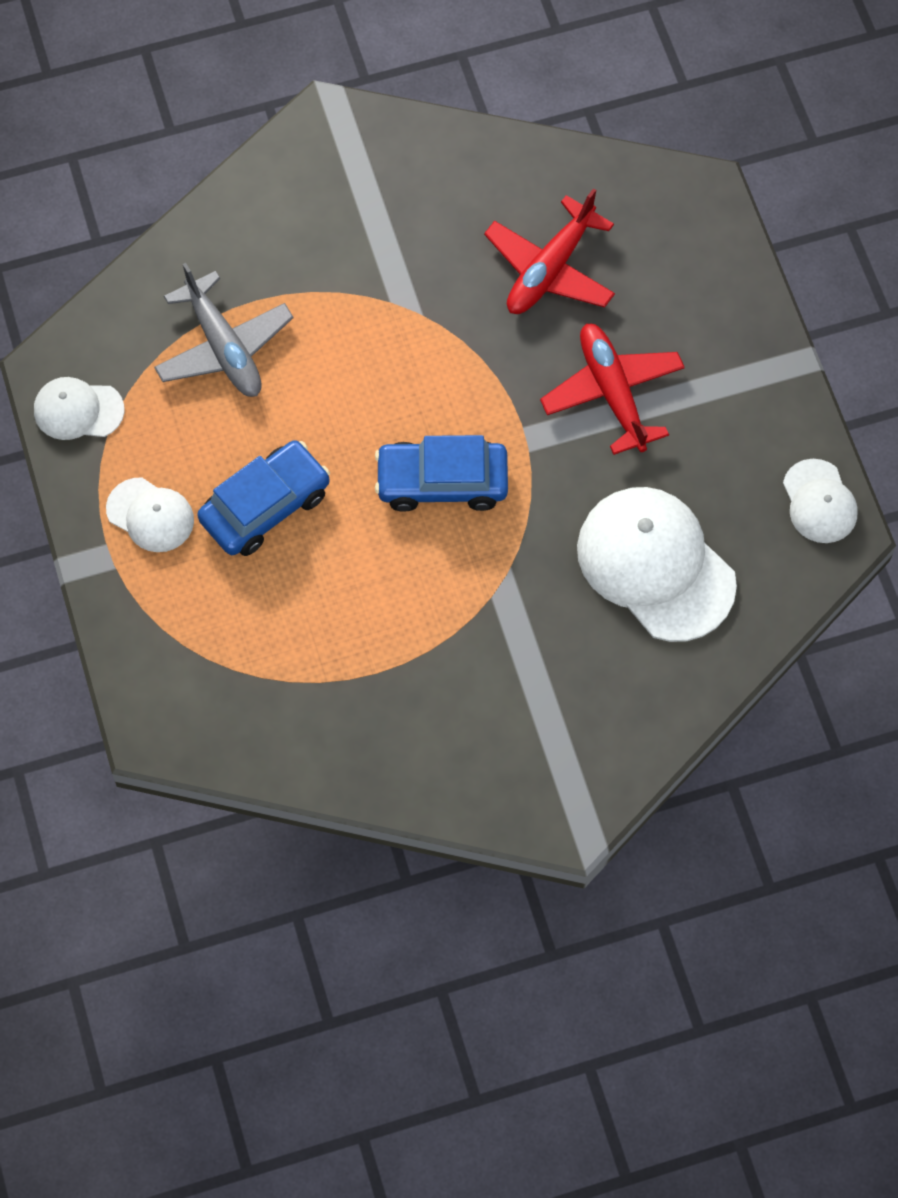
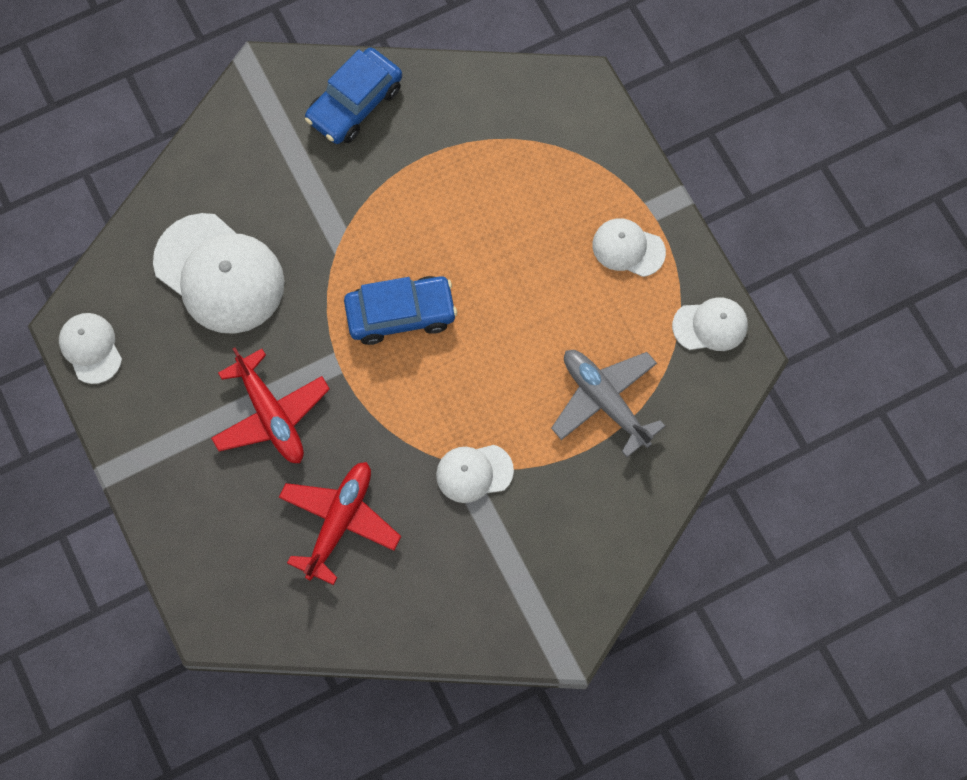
camera: 170 degrees right, 5 degrees up
blue car [197,440,330,556] -> blue car moved to [305,48,402,144]
none -> white cap [436,445,514,503]

